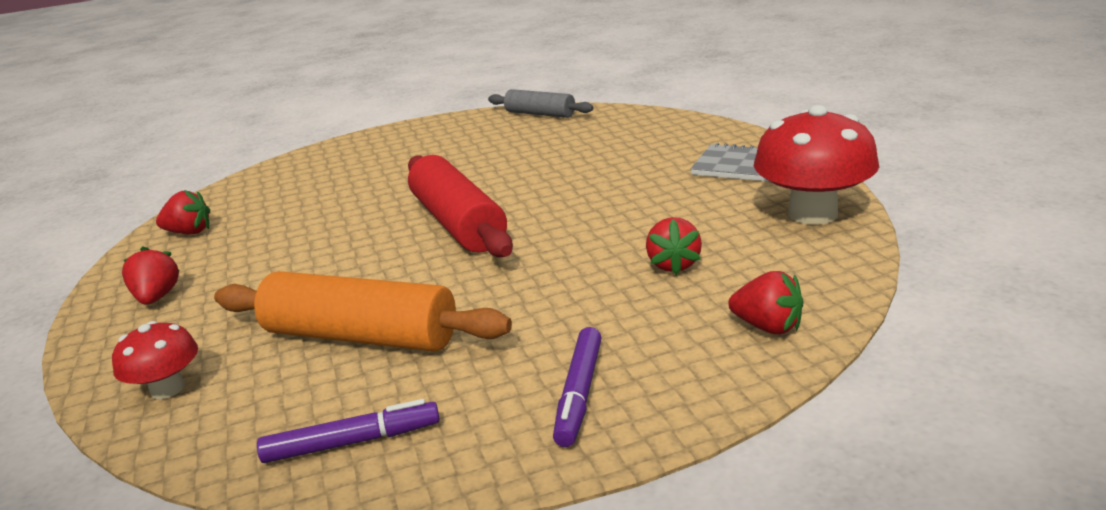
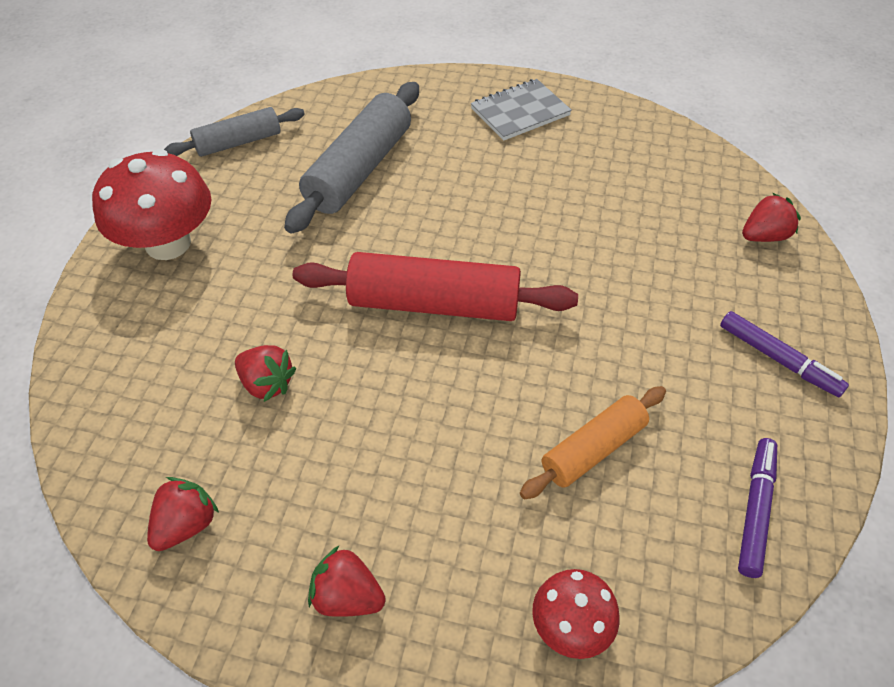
camera: 60 degrees left, 25 degrees up
orange rolling pin [214,271,512,352] -> orange rolling pin [520,386,666,500], size x0.61
red strawberry [646,217,702,275] -> red strawberry moved to [235,345,297,402]
red mushroom [754,105,879,225] -> red mushroom moved to [92,149,211,260]
none -> grey rolling pin [284,82,419,234]

